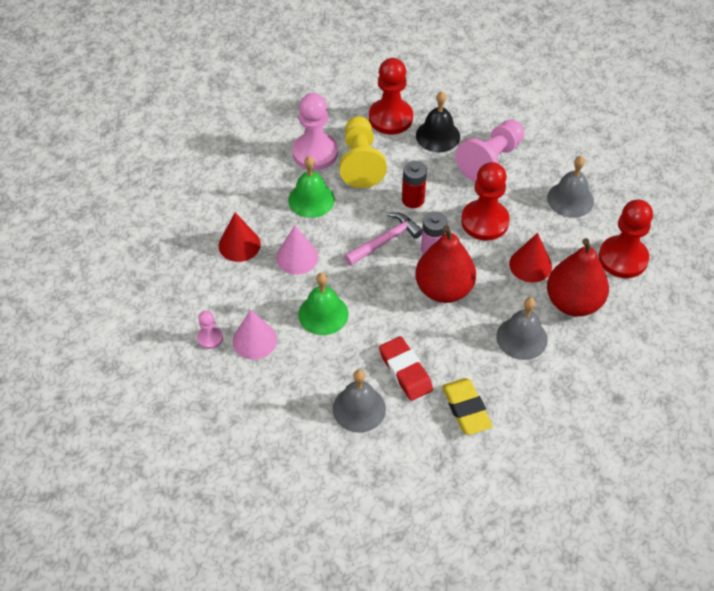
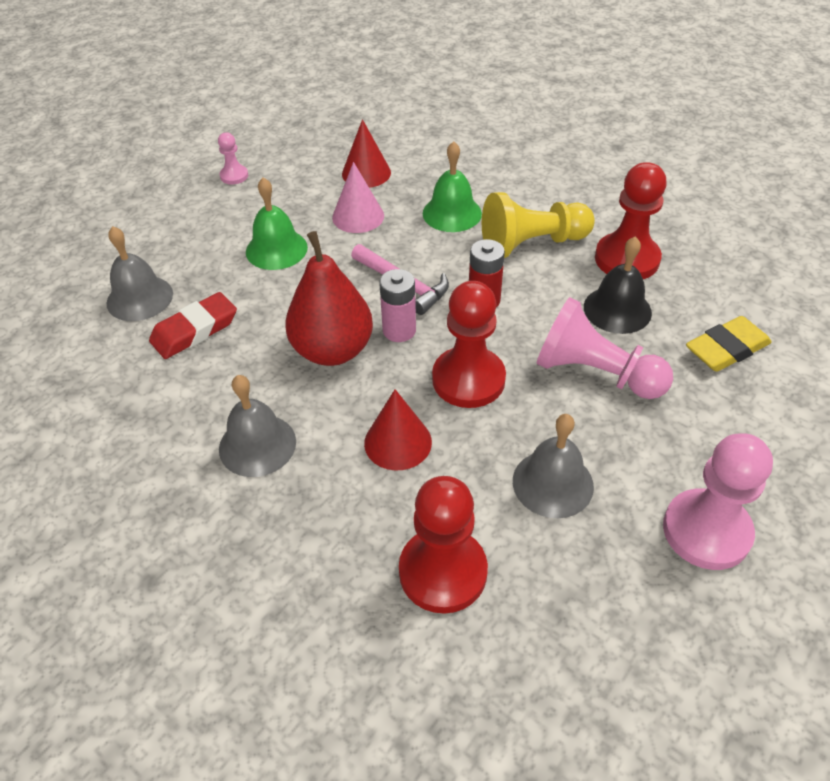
camera: 80 degrees right, 5 degrees down
pink cone [232,309,277,360] -> none
pink pawn [292,93,338,170] -> pink pawn moved to [663,433,773,570]
yellow eraser [442,378,493,435] -> yellow eraser moved to [686,316,772,372]
red pear [547,238,609,317] -> none

